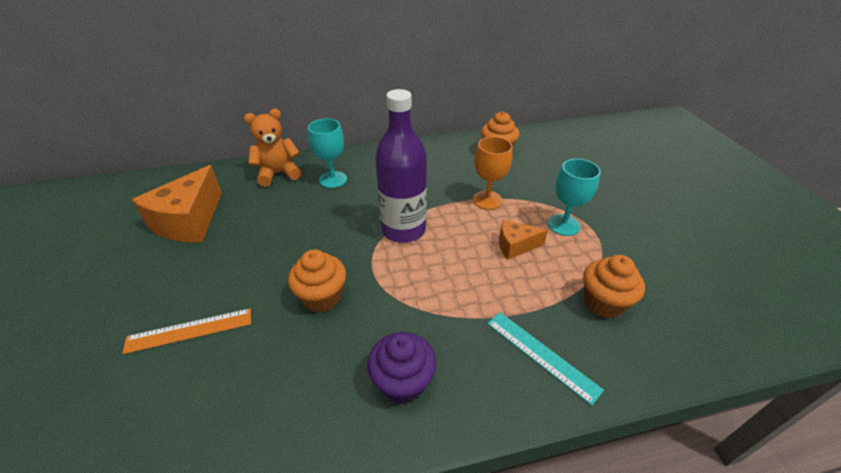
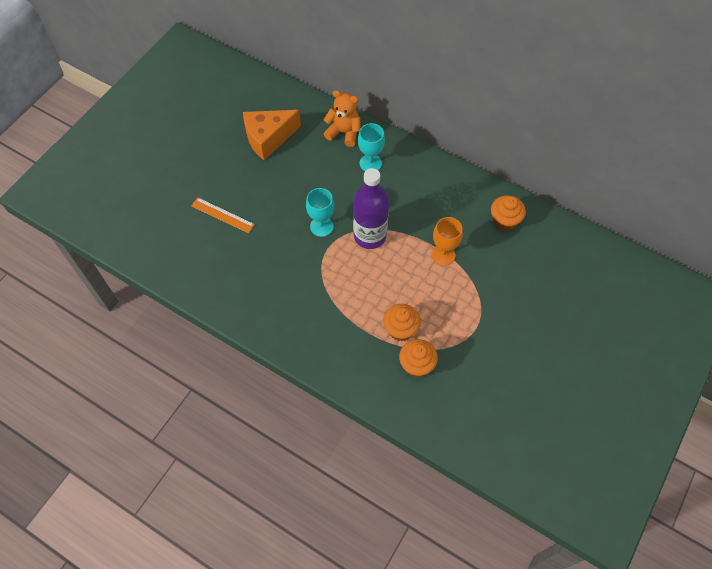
camera: 45 degrees right, 20 degrees up
orange cupcake [288,249,346,312] -> orange cupcake moved to [383,304,421,341]
purple cupcake [367,332,436,404] -> none
turquoise ruler [487,312,604,406] -> none
orange cheese [499,220,548,260] -> none
turquoise goblet [548,159,601,236] -> turquoise goblet moved to [306,188,334,237]

